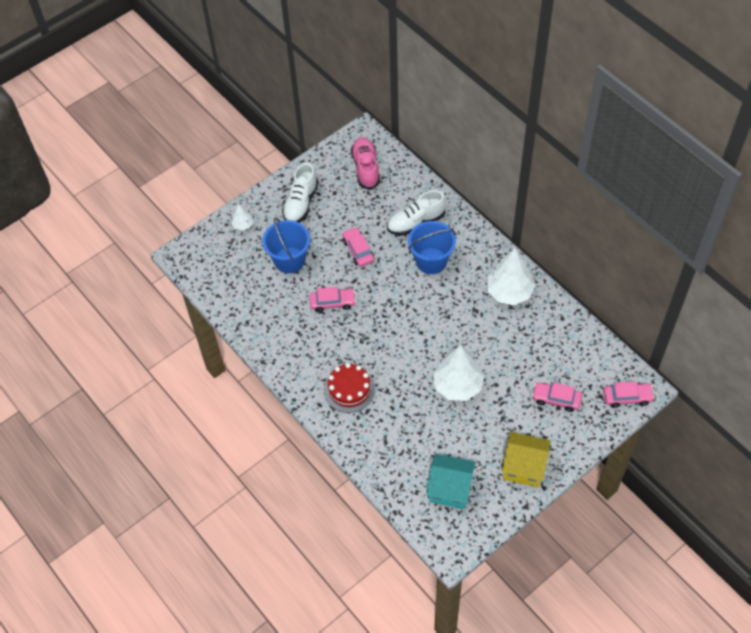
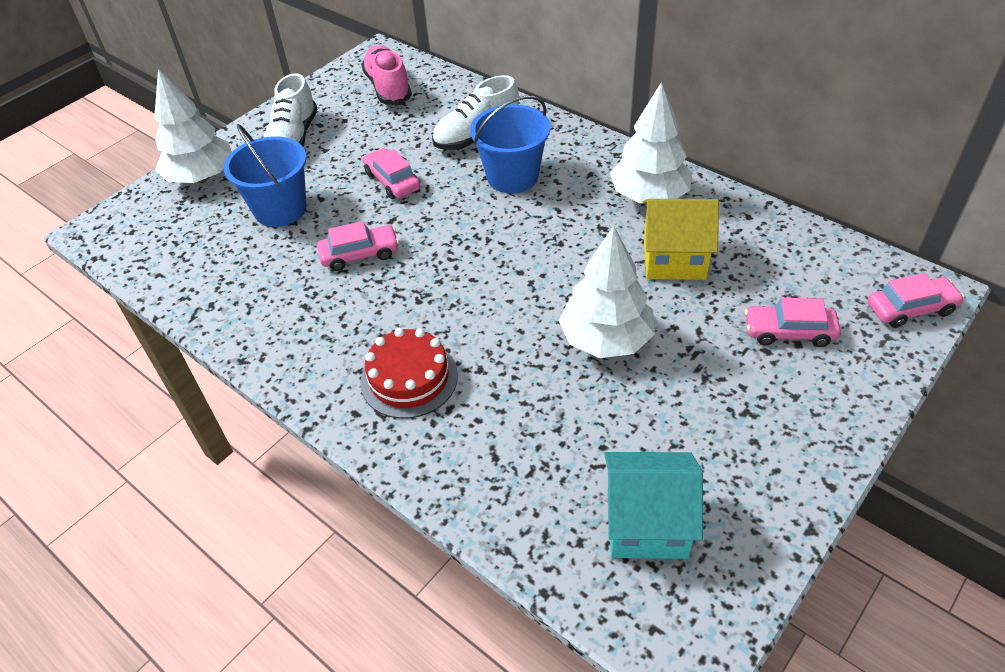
camera: 10 degrees left, 10 degrees down
white tree [231,204,253,230] -> white tree [154,69,232,183], size x2.08
yellow house [502,432,551,487] -> yellow house moved to [643,199,719,280]

